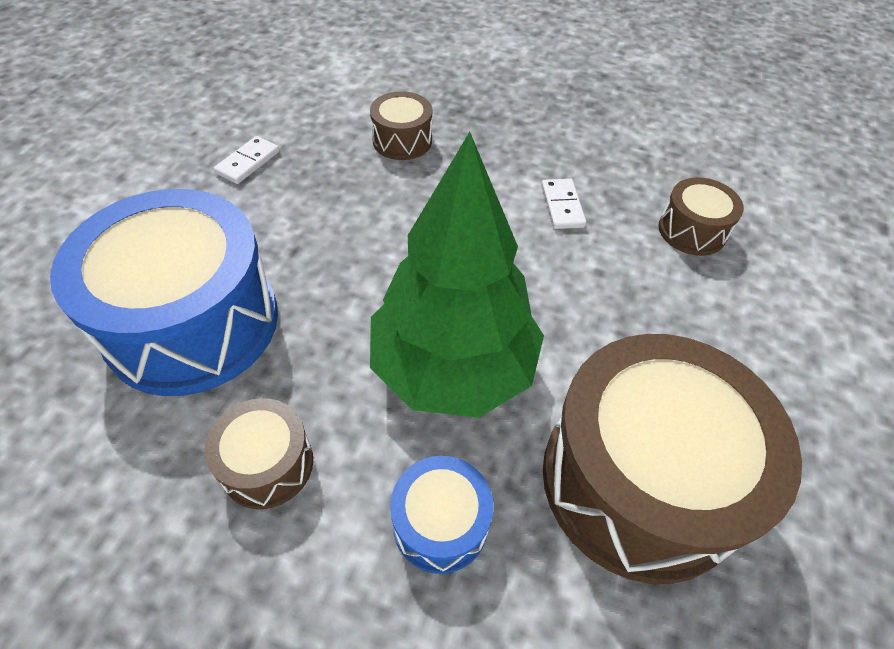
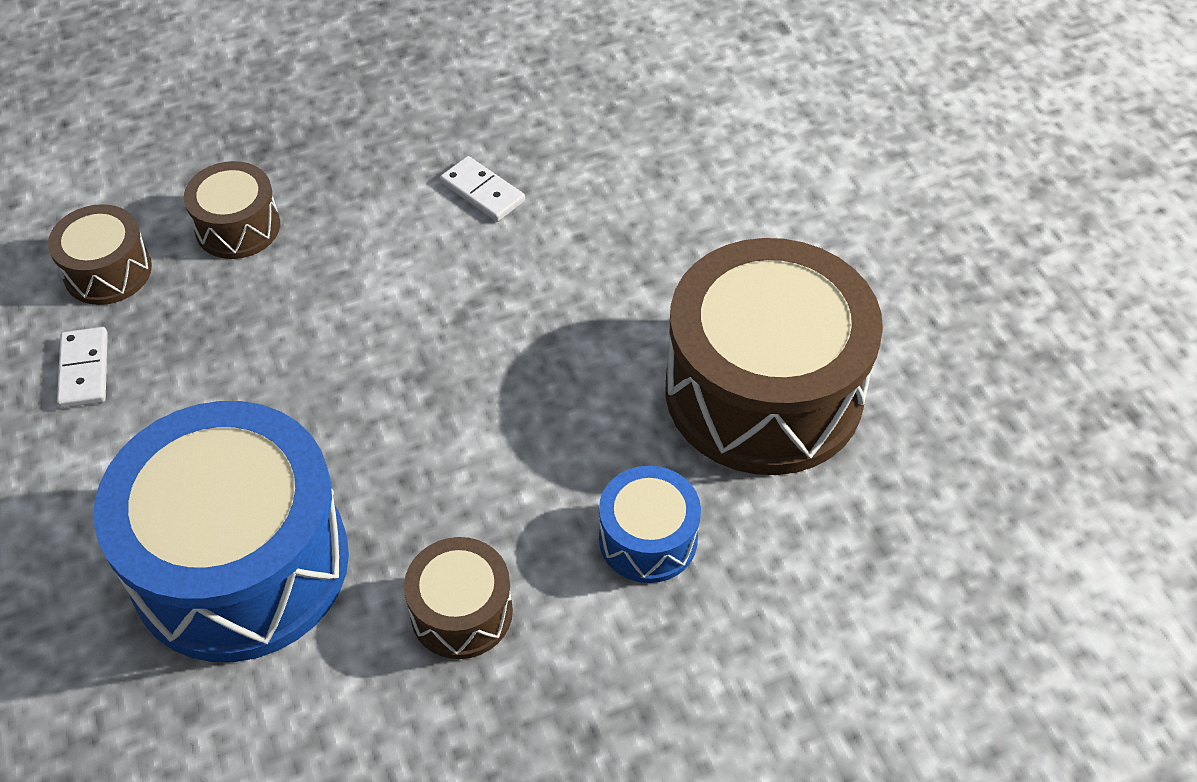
camera: 40 degrees left, 0 degrees up
green tree [370,132,544,418] -> none
brown drum [658,177,744,256] -> brown drum moved to [48,204,152,305]

